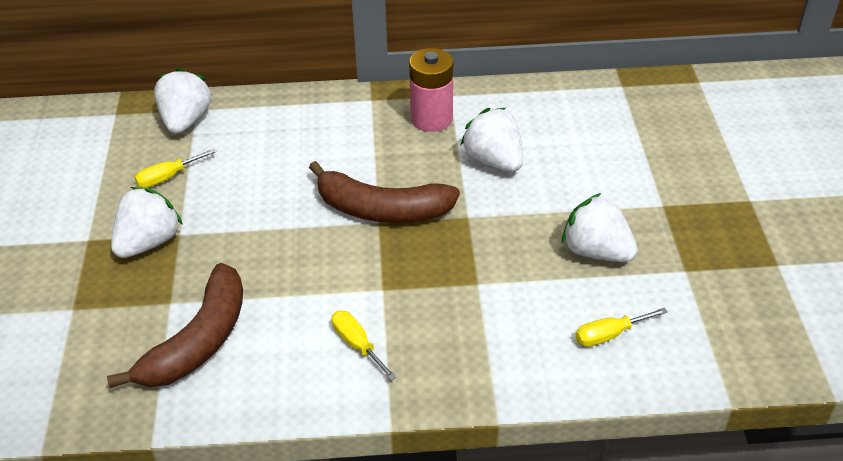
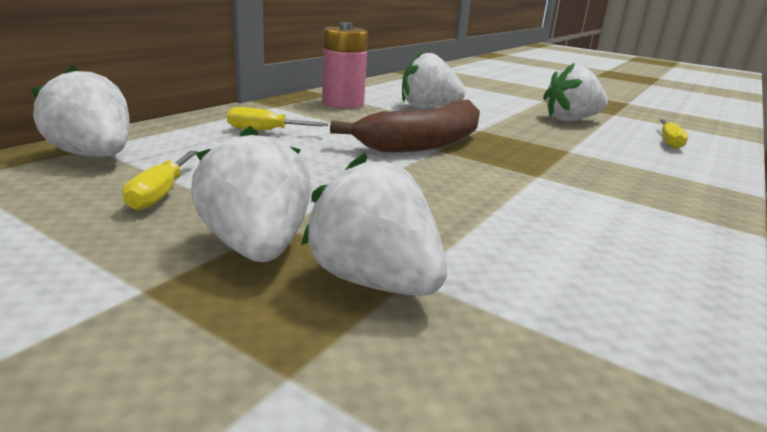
camera: 55 degrees left, 20 degrees down
brown banana [107,263,243,388] -> none
yellow screwdriver [332,311,396,380] -> yellow screwdriver moved to [227,107,328,130]
none -> white strawberry [301,153,447,296]

